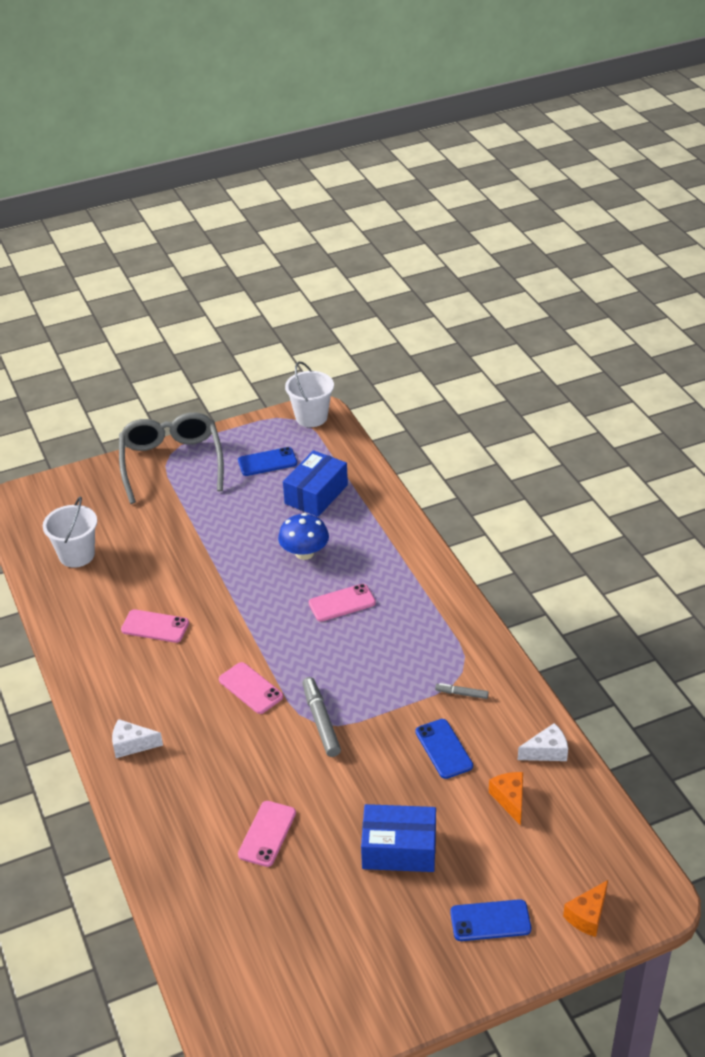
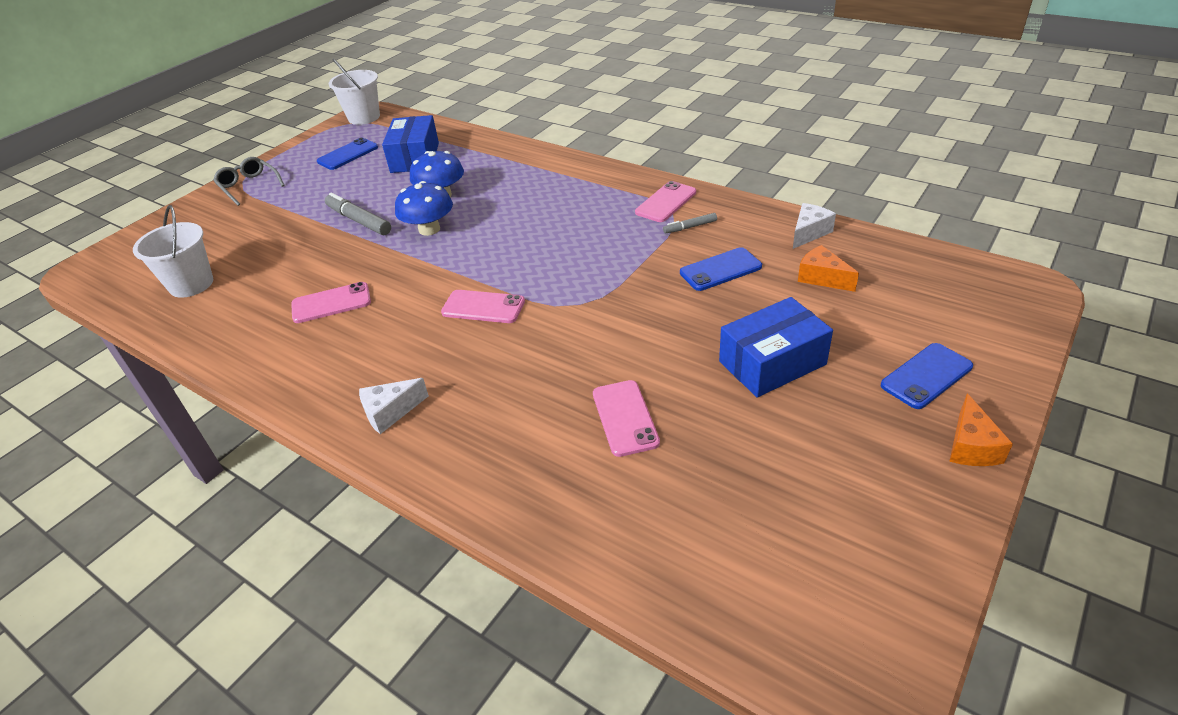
camera: 30 degrees left, 0 degrees up
grey glasses [119,412,224,504] -> grey glasses [213,157,285,206], size x0.51
grey marker [302,677,341,757] -> grey marker moved to [325,193,391,235]
pink phone [309,584,376,622] -> pink phone moved to [635,181,696,222]
blue phone [415,719,473,779] -> blue phone turned 60 degrees counterclockwise [680,247,762,291]
orange cheese [563,880,608,937] -> orange cheese moved to [949,393,1013,466]
none -> blue mushroom [395,181,453,236]

